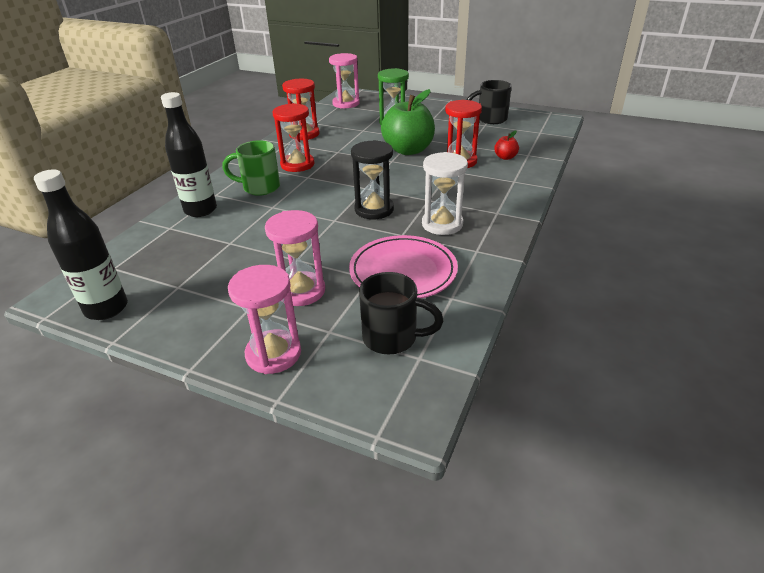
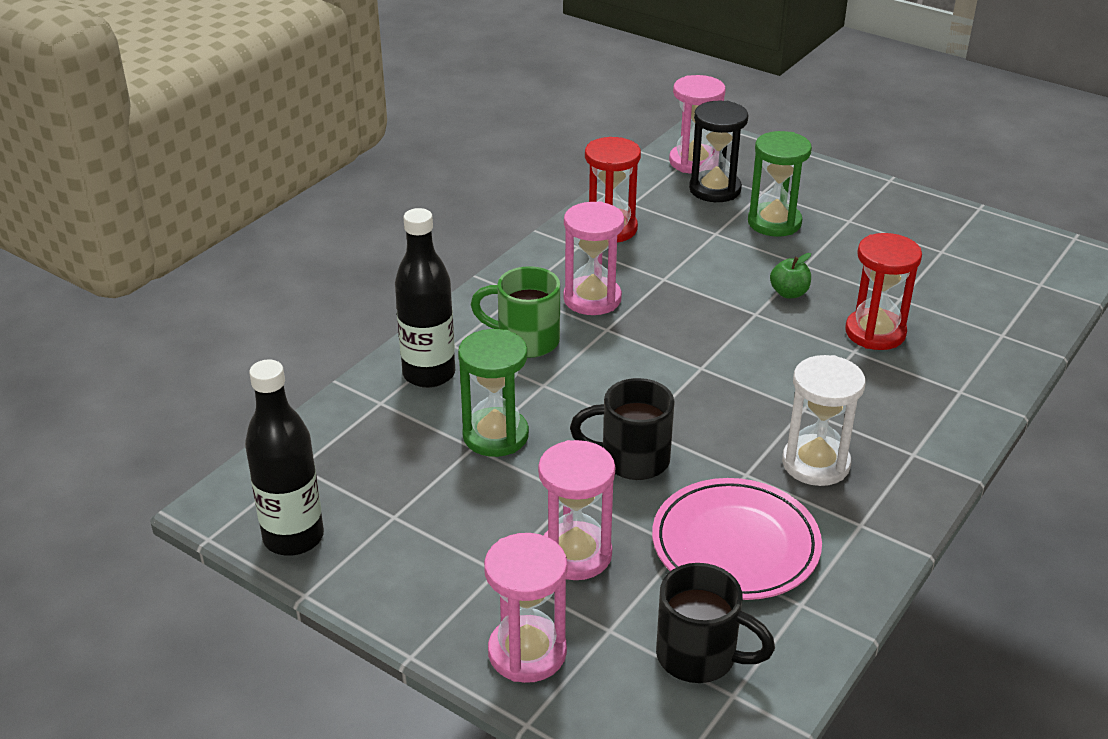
camera: 10 degrees right, 0 degrees up
red hourglass [272,103,314,172] -> pink hourglass [563,201,624,315]
black hourglass [351,140,394,219] -> black hourglass moved to [689,101,748,202]
green apple [381,89,435,155] -> green apple [770,253,811,298], size x0.44
black mug [467,80,512,124] -> black mug moved to [570,378,675,480]
red apple [494,131,519,160] -> none
none -> green hourglass [458,329,529,457]

